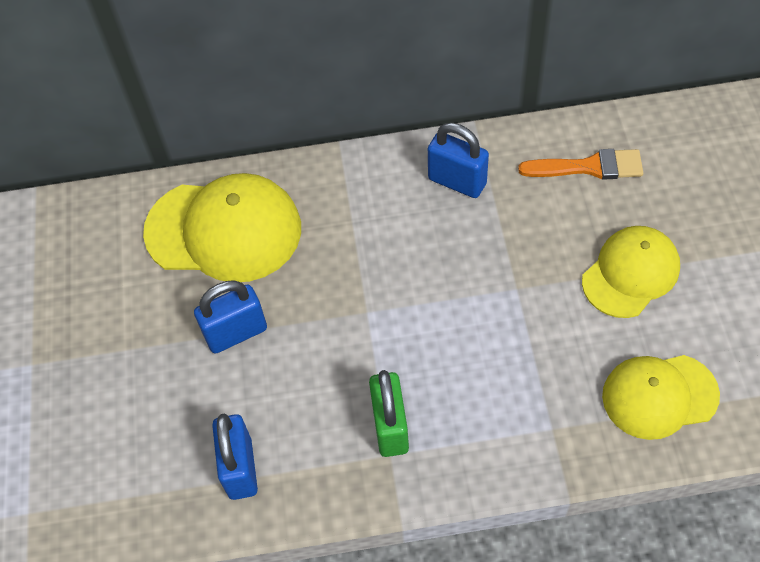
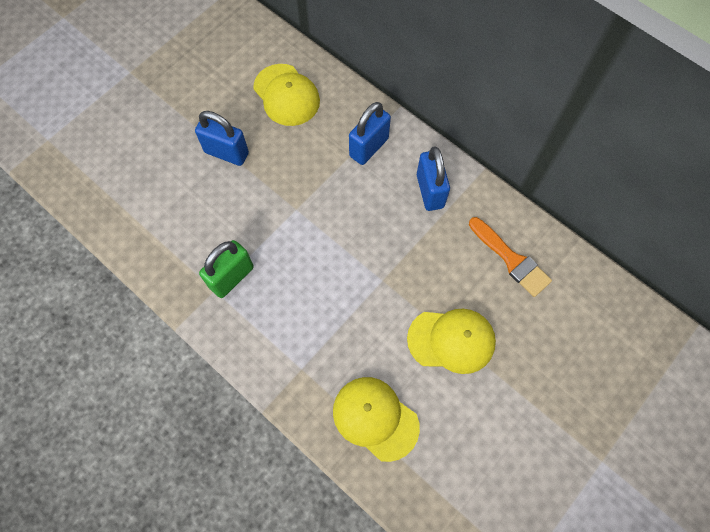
camera: 45 degrees right, 10 degrees up
yellow cap [143,173,301,282] -> yellow cap [253,64,320,126], size x0.65
blue padlock [212,414,258,500] -> blue padlock moved to [349,102,391,165]

